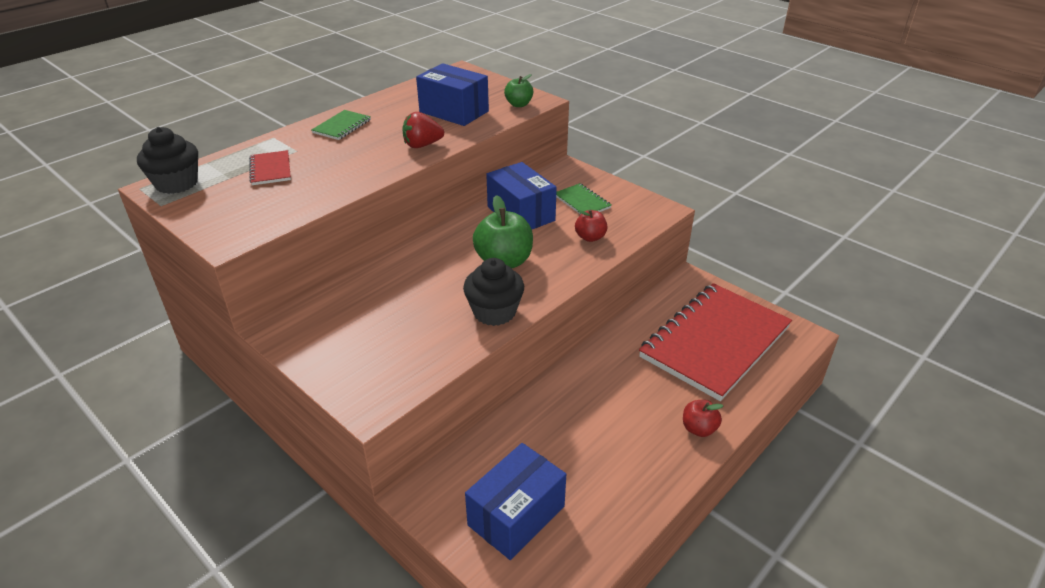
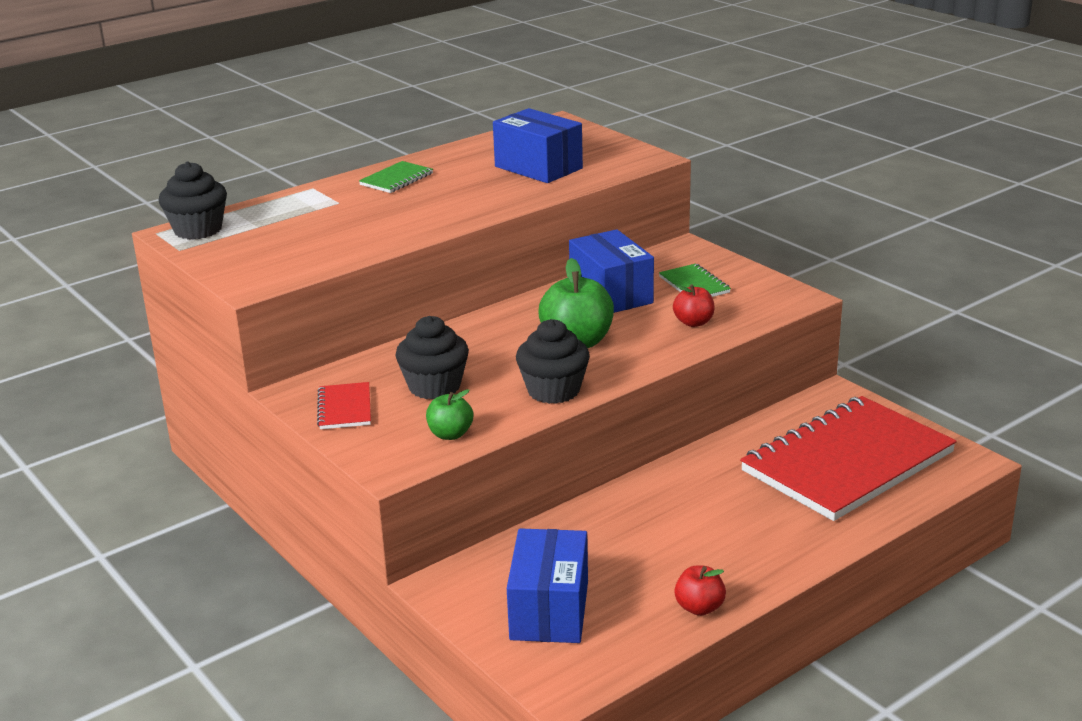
camera: 10 degrees right, 10 degrees down
red notebook [249,150,291,185] -> red notebook moved to [317,382,371,429]
red strawberry [402,112,444,148] -> none
blue box [465,443,566,560] -> blue box turned 45 degrees counterclockwise [507,528,588,643]
green apple [504,74,533,107] -> green apple moved to [426,389,473,440]
red apple [683,400,723,437] -> red apple moved to [674,565,726,616]
none -> black cupcake [395,316,469,400]

